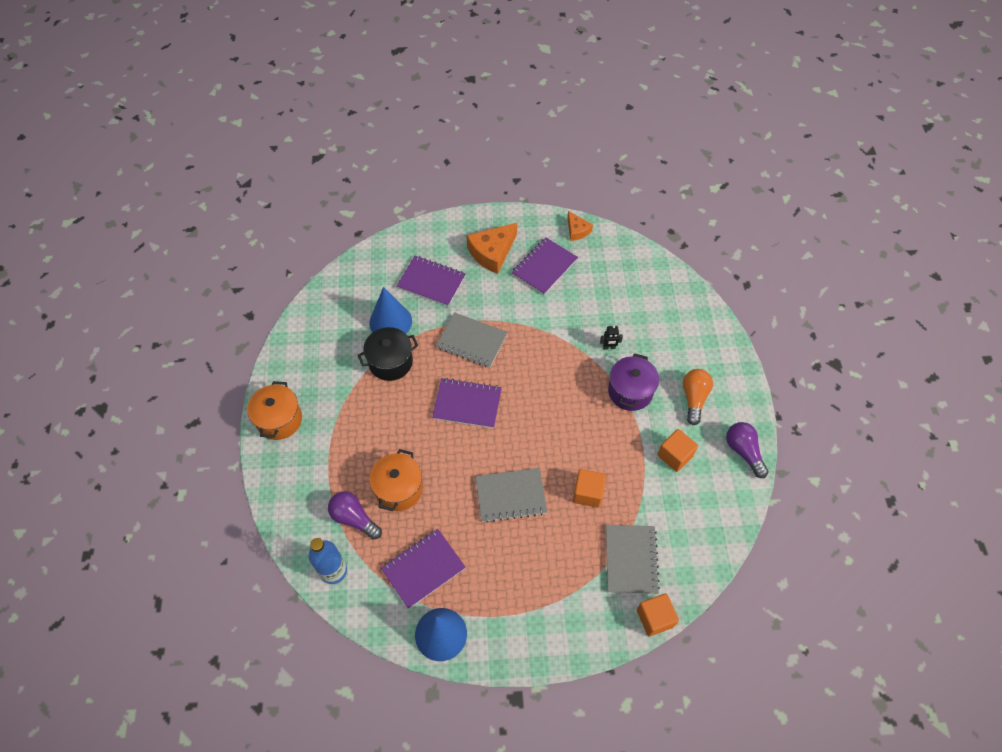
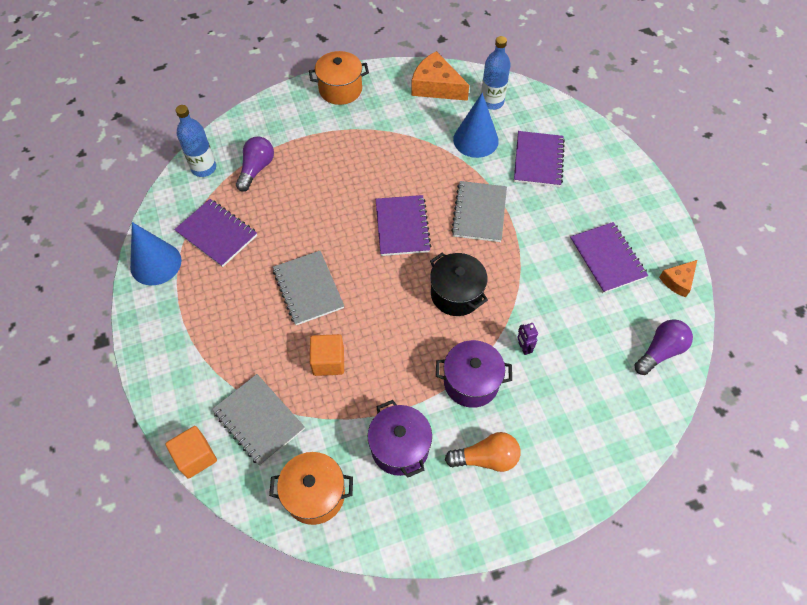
camera: 75 degrees right, 0 degrees up
black pot [358,327,418,381] -> black pot moved to [430,253,488,316]
orange pot [369,449,423,511] -> orange pot moved to [269,452,353,525]
orange cheese [467,223,517,274] -> orange cheese moved to [411,51,469,101]
purple notebook [511,237,578,295] -> purple notebook turned 45 degrees clockwise [570,222,648,293]
black robot [600,325,623,350] -> purple robot [517,323,538,355]
grey notebook [606,525,660,594] -> grey notebook turned 60 degrees clockwise [212,374,305,466]
orange cube [657,429,698,472] -> purple pot [368,400,432,478]
purple light bulb [726,422,769,478] -> purple light bulb moved to [634,319,693,375]
none -> blue bottle [481,36,511,110]

